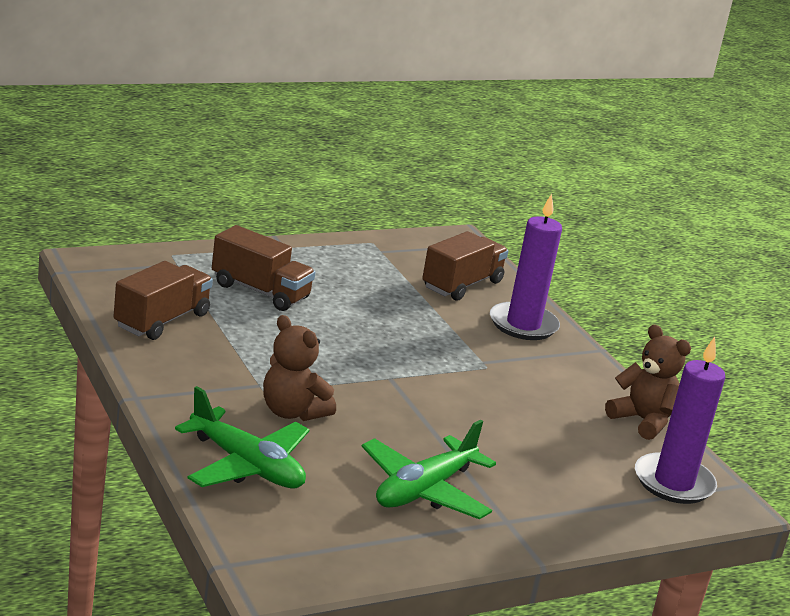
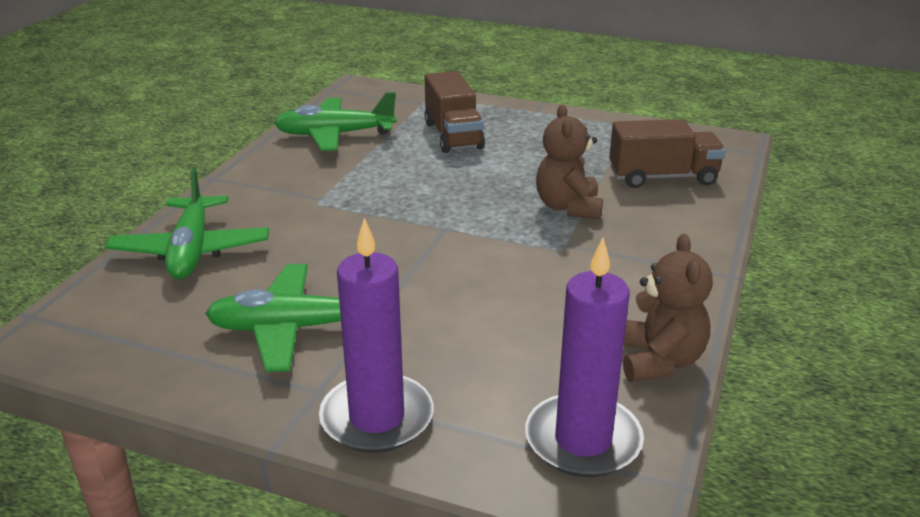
camera: 50 degrees right, 5 degrees up
brown truck [113,261,213,340] -> green plane [274,92,397,151]
brown teddy bear [263,315,336,421] -> brown teddy bear moved to [536,105,603,219]
purple candle [490,193,562,340] -> purple candle moved to [319,218,434,453]

